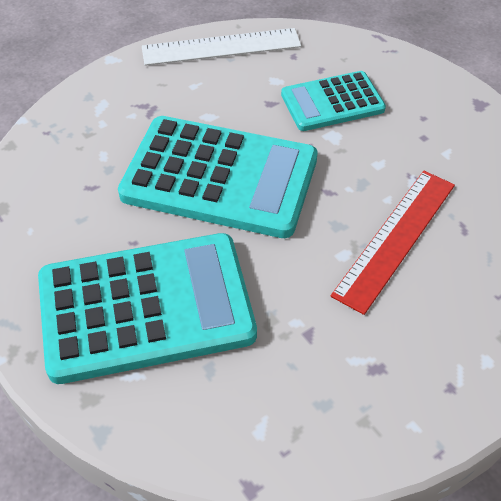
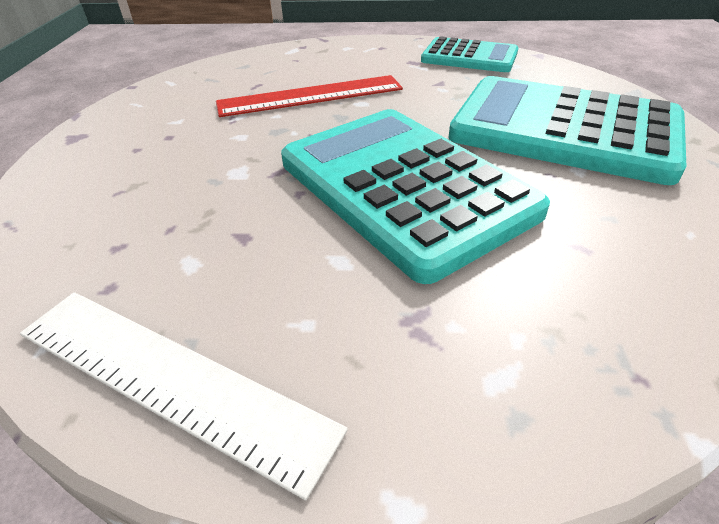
camera: 140 degrees left, 10 degrees down
turquoise calculator [281,71,386,131] -> turquoise calculator moved to [421,36,518,72]

